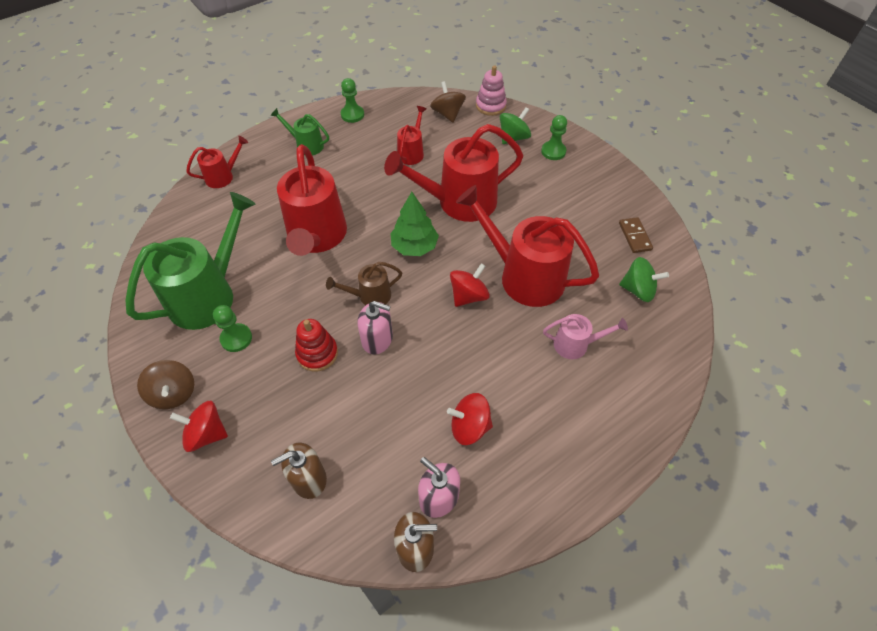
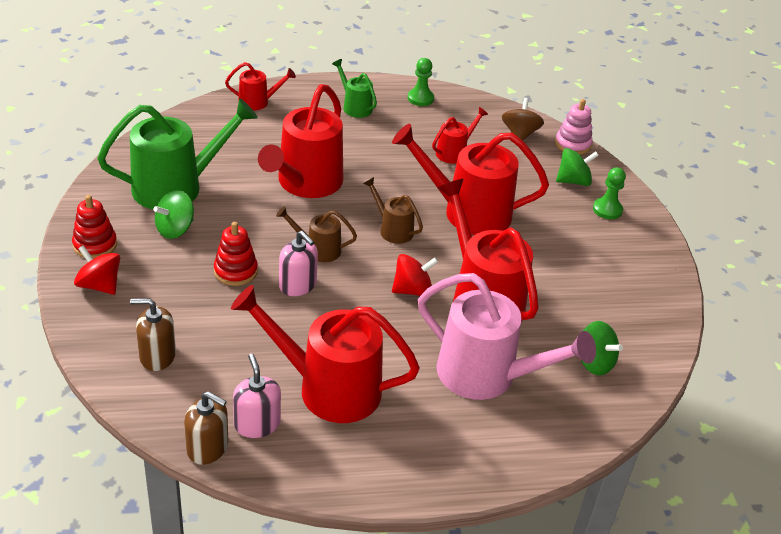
camera: 25 degrees right, 15 degrees down
brown spinning top [137,360,194,409] -> red stacking toy [72,195,117,259]
green pawn [213,305,252,352] -> green spinning top [153,190,194,239]
green tree [390,192,439,256] -> brown watering can [363,177,423,244]
red spinning top [447,393,493,445] -> red watering can [231,285,420,423]
pink watering can [543,314,628,359] -> pink watering can [418,273,596,400], size x2.03
brown domino [619,217,653,253] -> none

